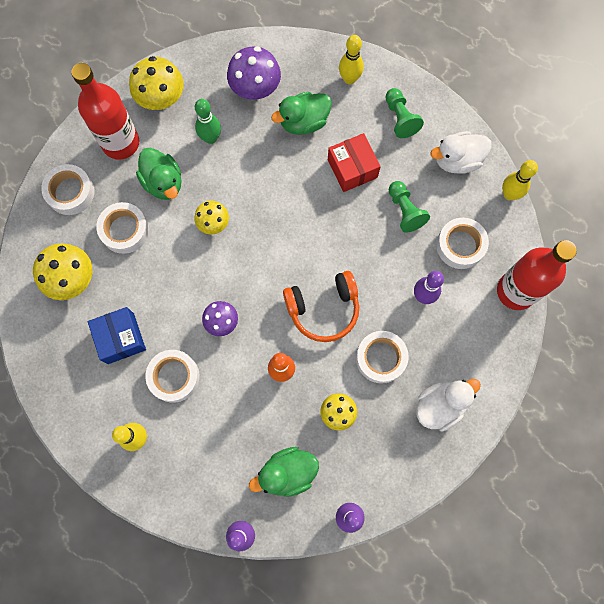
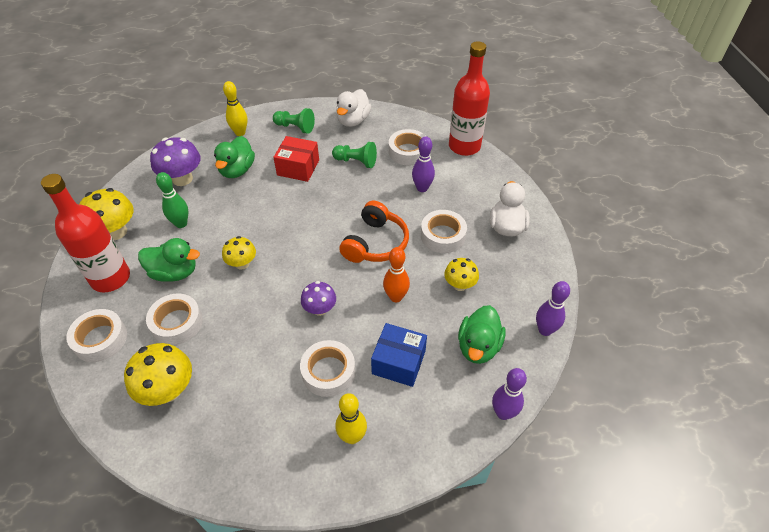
camera: 50 degrees left, 25 degrees down
blue box [87,307,146,364] -> blue box moved to [371,323,427,387]
yellow bowling pin [502,160,538,200] -> none

